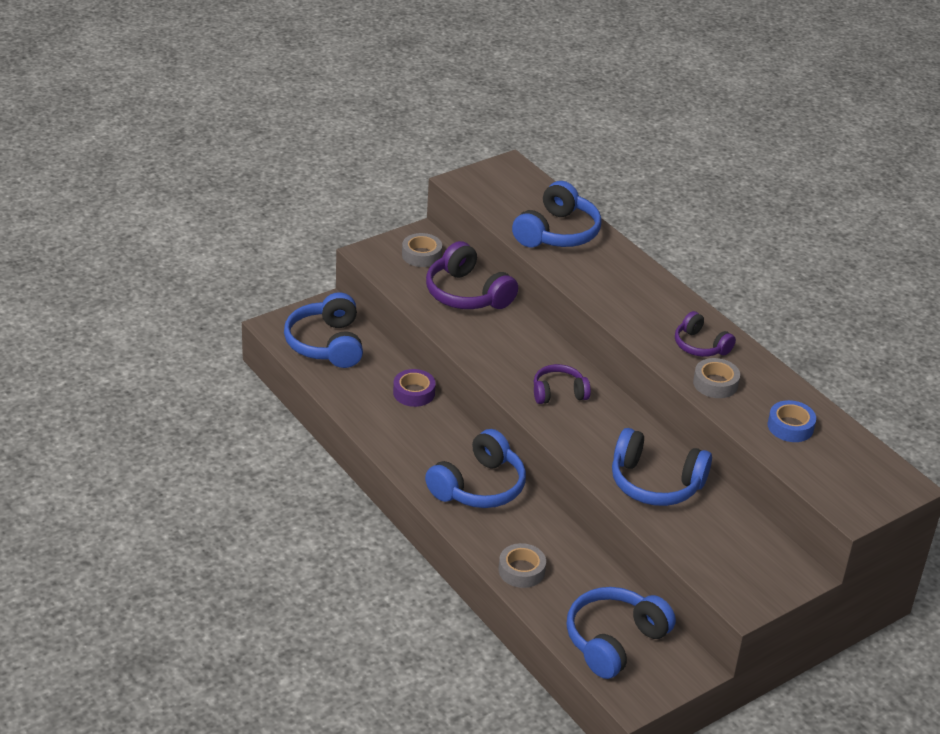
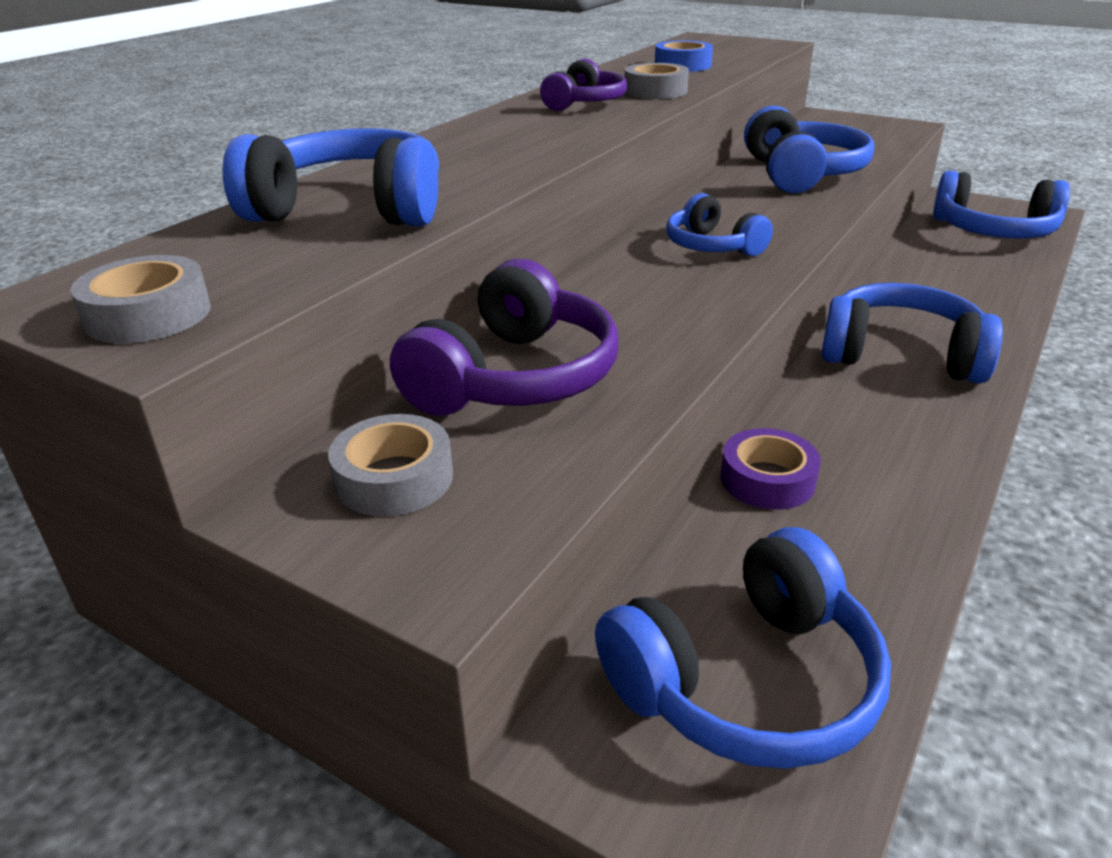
camera: 110 degrees left, 5 degrees down
grey tape [499,543,546,588] -> grey tape moved to [70,255,211,343]
purple headphones [534,364,591,404] -> blue headphones [666,193,773,256]

